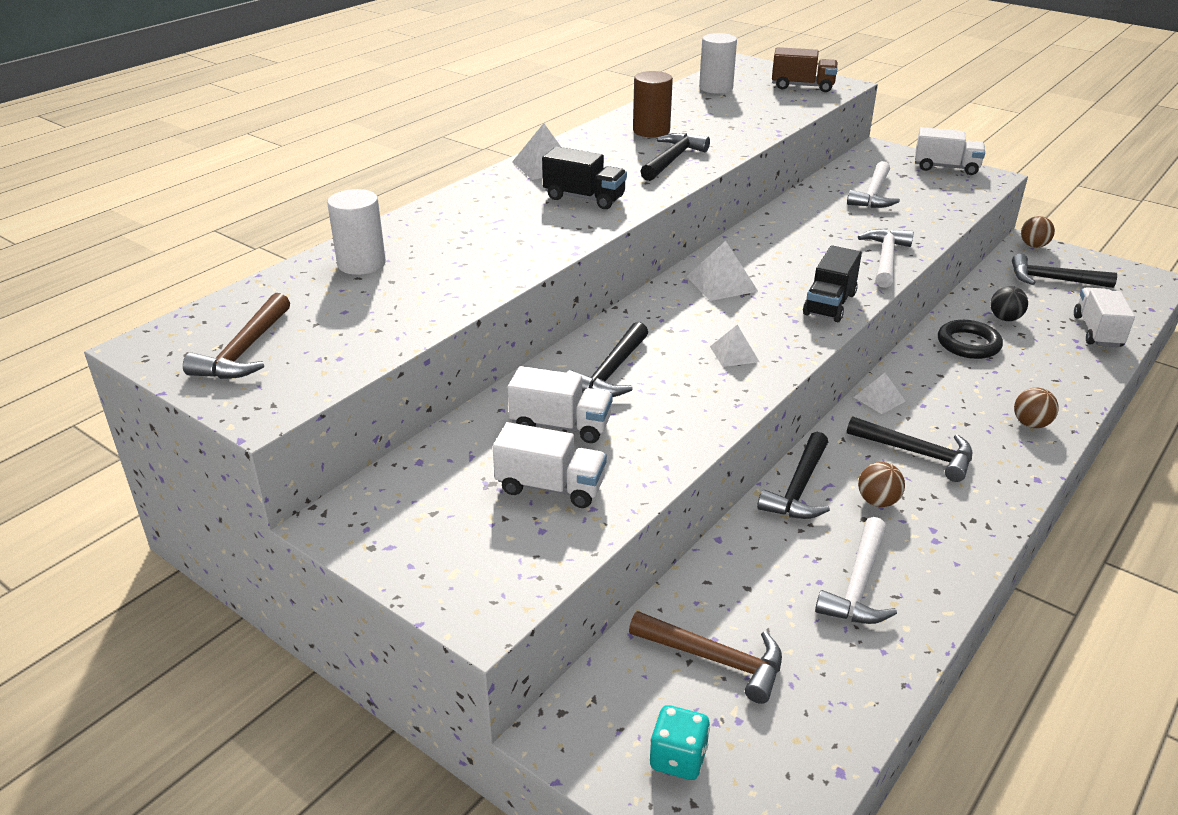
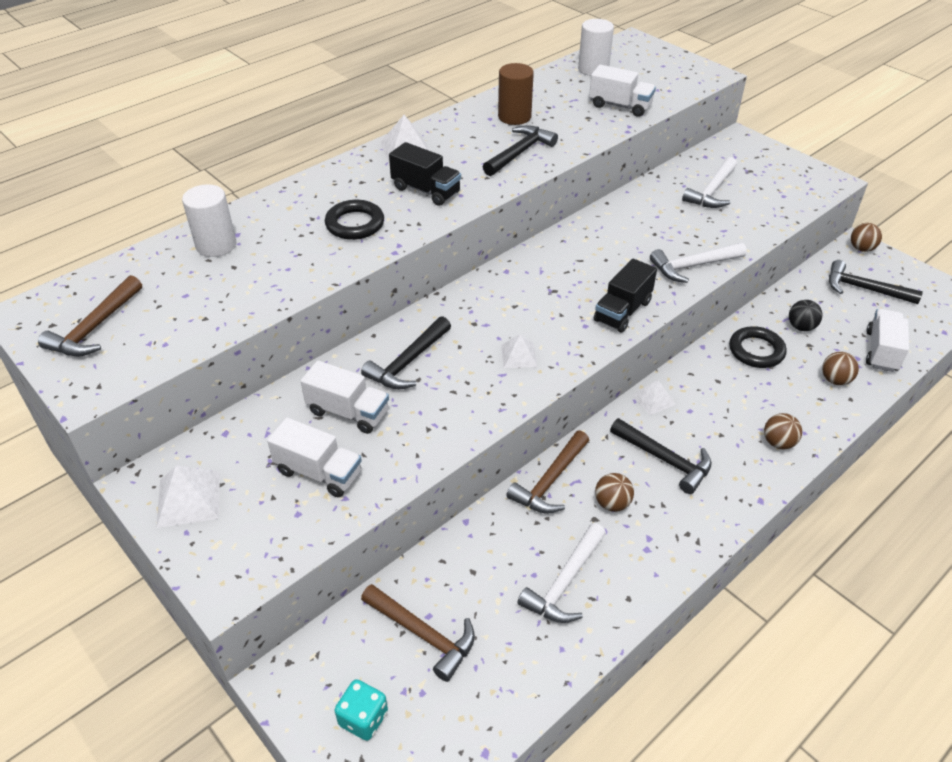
camera: 10 degrees right, 10 degrees up
white pyramid [686,241,758,301] -> white pyramid moved to [156,466,220,528]
black hammer [757,432,830,519] -> brown hammer [506,430,589,514]
brown truck [772,47,838,92] -> none
white hammer [858,228,914,288] -> white hammer turned 135 degrees counterclockwise [650,243,747,283]
white truck [915,127,985,175] -> white truck moved to [589,65,656,117]
none -> black ring [325,200,384,240]
none -> brown ball [822,352,859,385]

